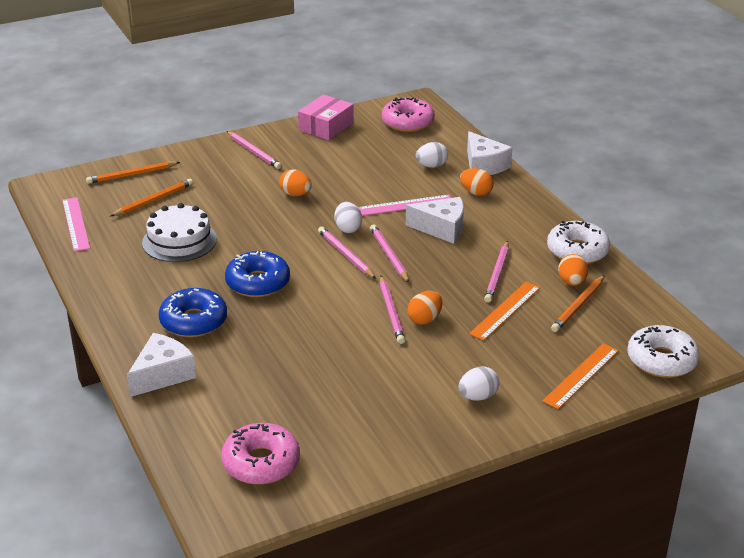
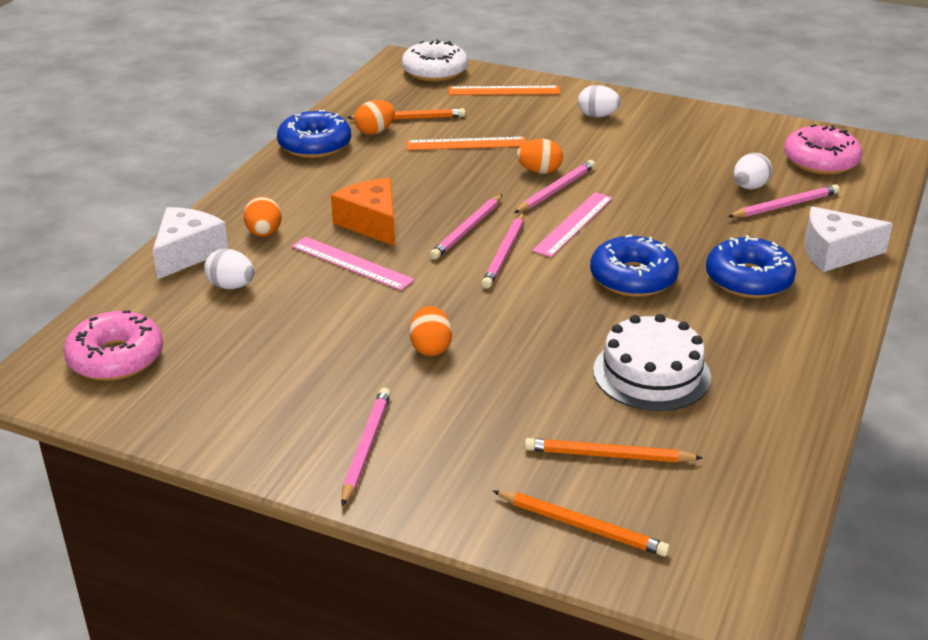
camera: 130 degrees left, 0 degrees up
pink ruler [62,197,90,252] -> pink ruler moved to [532,192,613,257]
pink box [298,95,354,140] -> none
white egg [334,202,362,233] -> white egg moved to [734,153,772,189]
white cheese [406,197,464,244] -> orange cheese [331,178,395,246]
pink pencil [484,241,509,303] -> pink pencil moved to [727,184,840,217]
white donut [547,221,610,264] -> blue donut [277,110,351,158]

